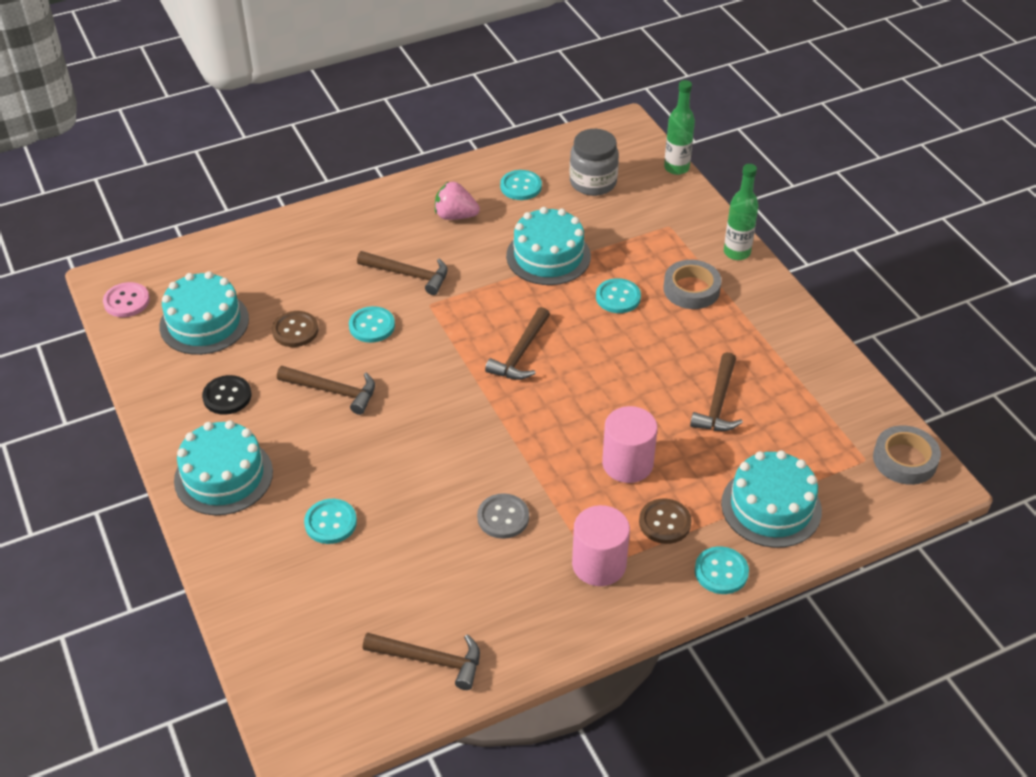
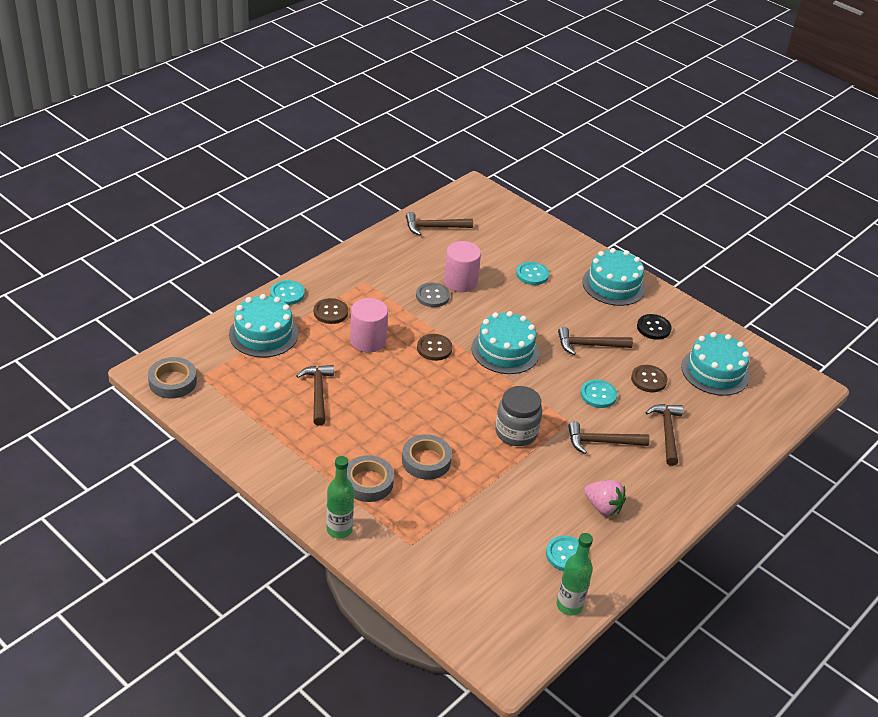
camera: 155 degrees right, 5 degrees down
pink button [103,282,150,317] -> none
pink strawberry [435,181,480,220] -> pink strawberry turned 45 degrees clockwise [584,480,626,516]
brown hammer [485,307,550,380] -> brown hammer moved to [645,404,683,466]
turquoise cake [506,207,591,285] -> turquoise cake moved to [472,311,539,374]
grey jar [570,129,619,196] -> grey jar moved to [495,386,542,446]
pink cylinder [572,505,630,586] -> pink cylinder moved to [444,241,481,292]
turquoise button [596,278,641,313] -> grey tape [402,434,452,480]
green bottle [664,80,695,175] -> green bottle moved to [557,533,593,615]
none -> brown button [417,334,452,361]

